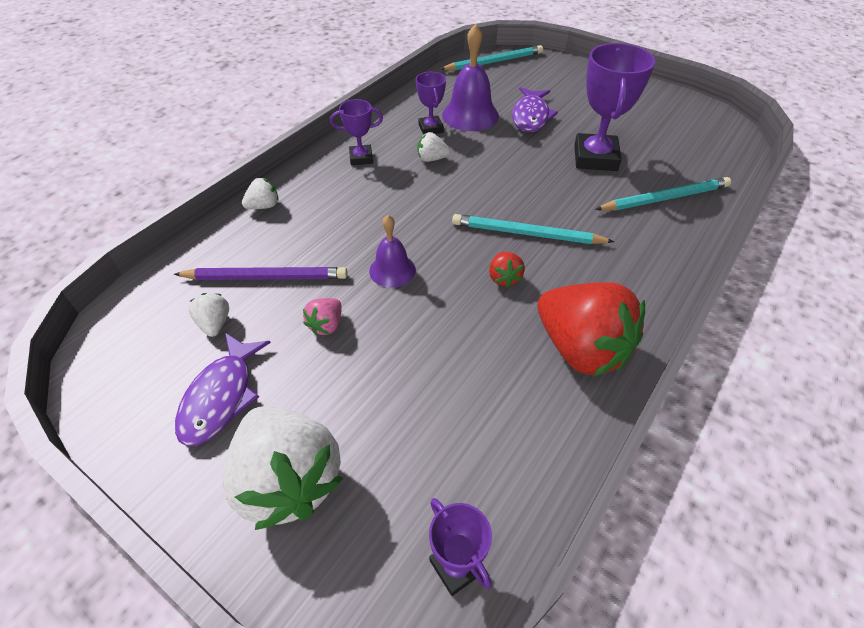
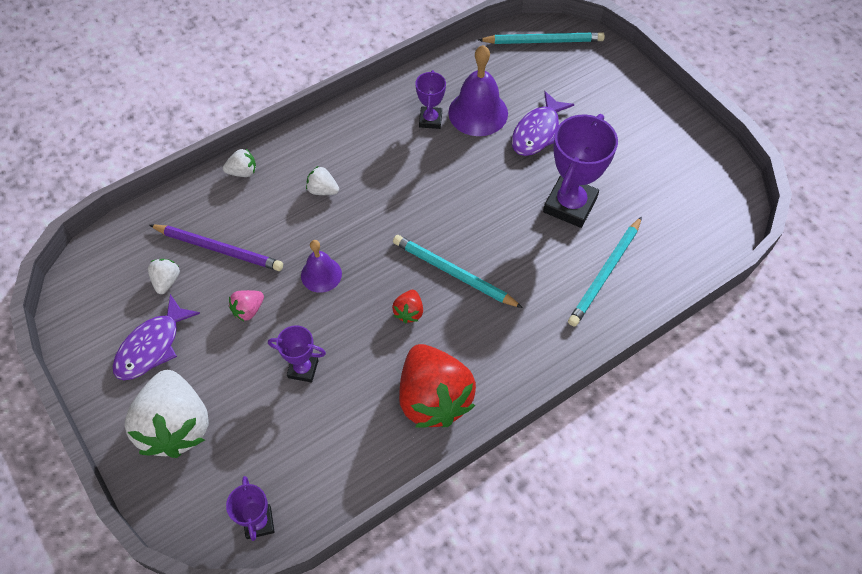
camera: 20 degrees right, 10 degrees up
purple trophy [330,99,383,166] -> purple trophy moved to [268,325,326,383]
white strawberry [418,132,451,162] -> white strawberry moved to [306,166,339,195]
turquoise pencil [595,177,731,211] -> turquoise pencil turned 120 degrees clockwise [568,216,642,327]

